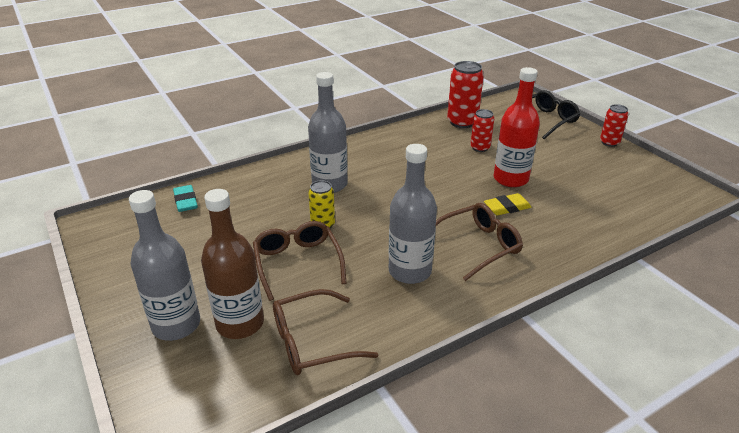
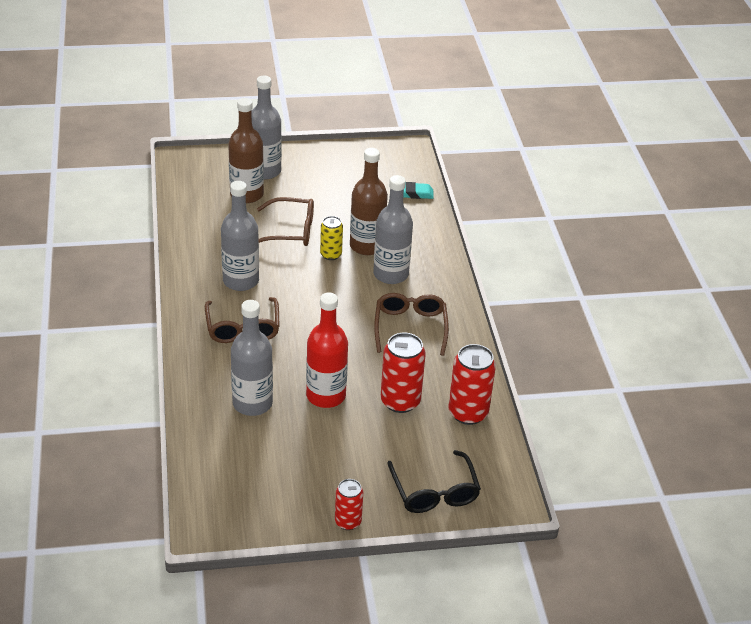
camera: 110 degrees right, 5 degrees up
brown glasses [273,289,379,375] -> brown glasses moved to [374,293,449,356]
red can [470,109,494,152] -> red can [381,333,426,413], size x1.65
yellow eraser [484,193,532,215] -> none
none -> grey bottle [231,300,273,416]
none -> brown bottle [350,148,388,255]

